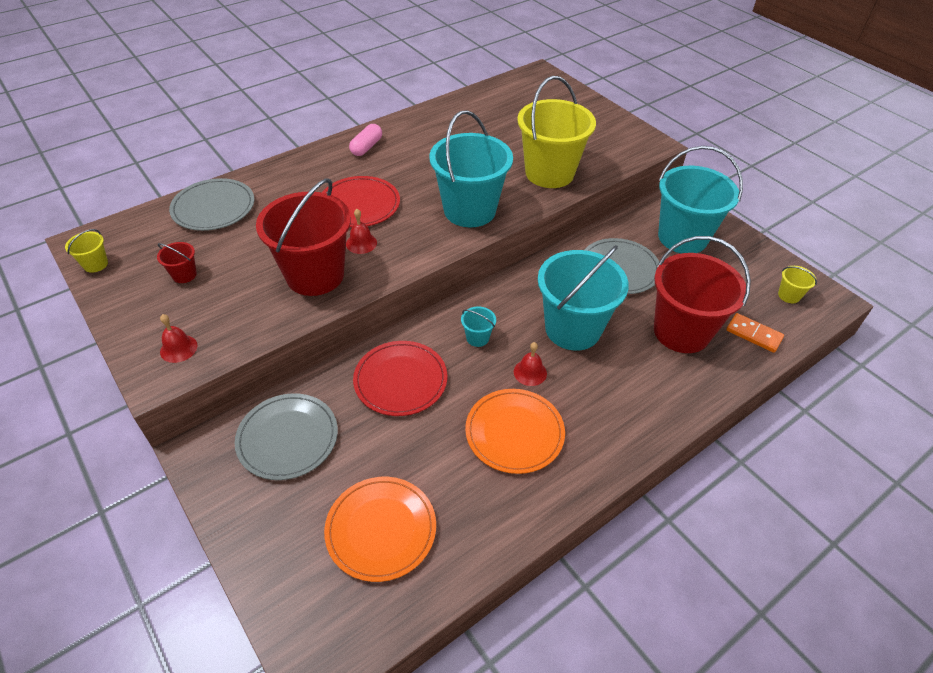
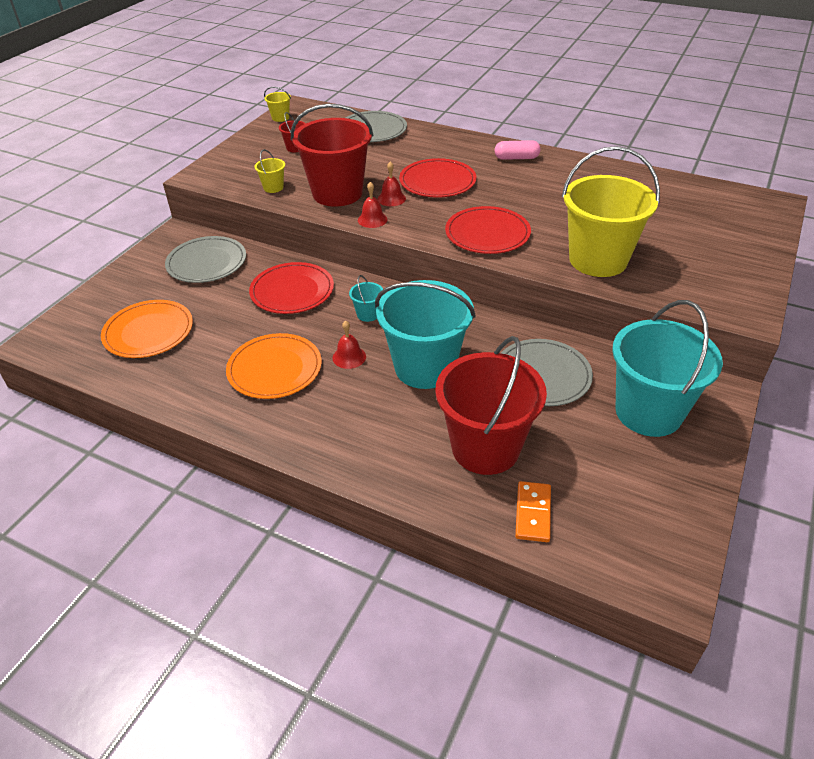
camera: 65 degrees right, 5 degrees down
red bell [160,314,198,363] -> red bell moved to [358,182,387,228]
turquoise bucket [429,110,513,227] -> red plate [445,206,531,254]
yellow bucket [778,266,817,303] -> yellow bucket moved to [255,149,285,193]

